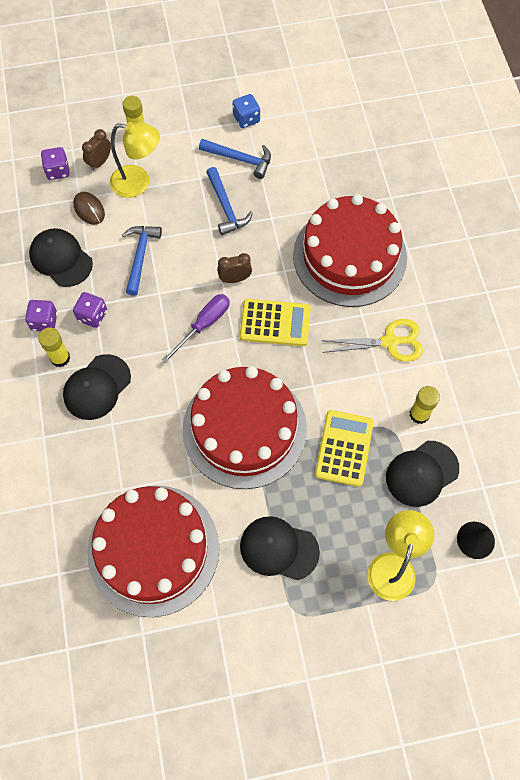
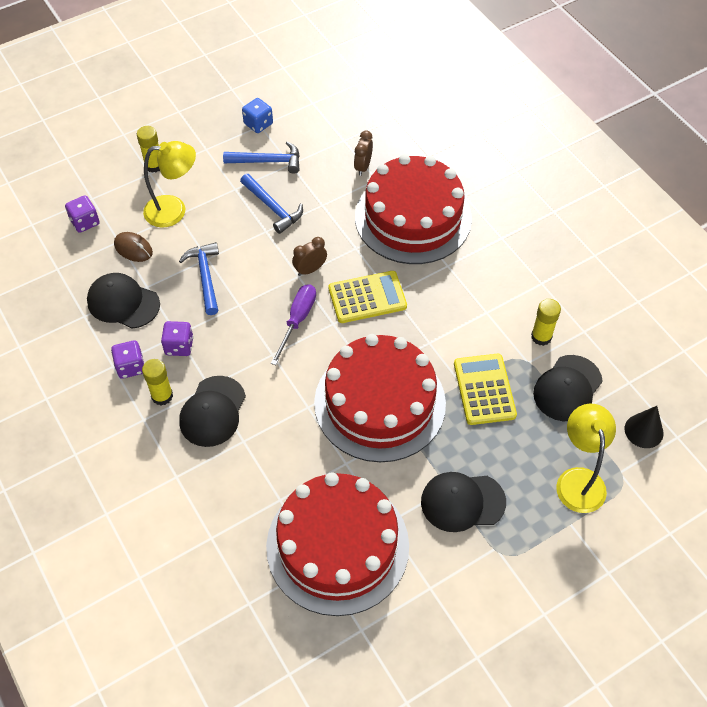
camera: 20 degrees left, 10 degrees down
brown clock [82,129,111,171] -> brown clock moved to [354,130,373,176]
yellow scissors [321,319,423,362] -> none

